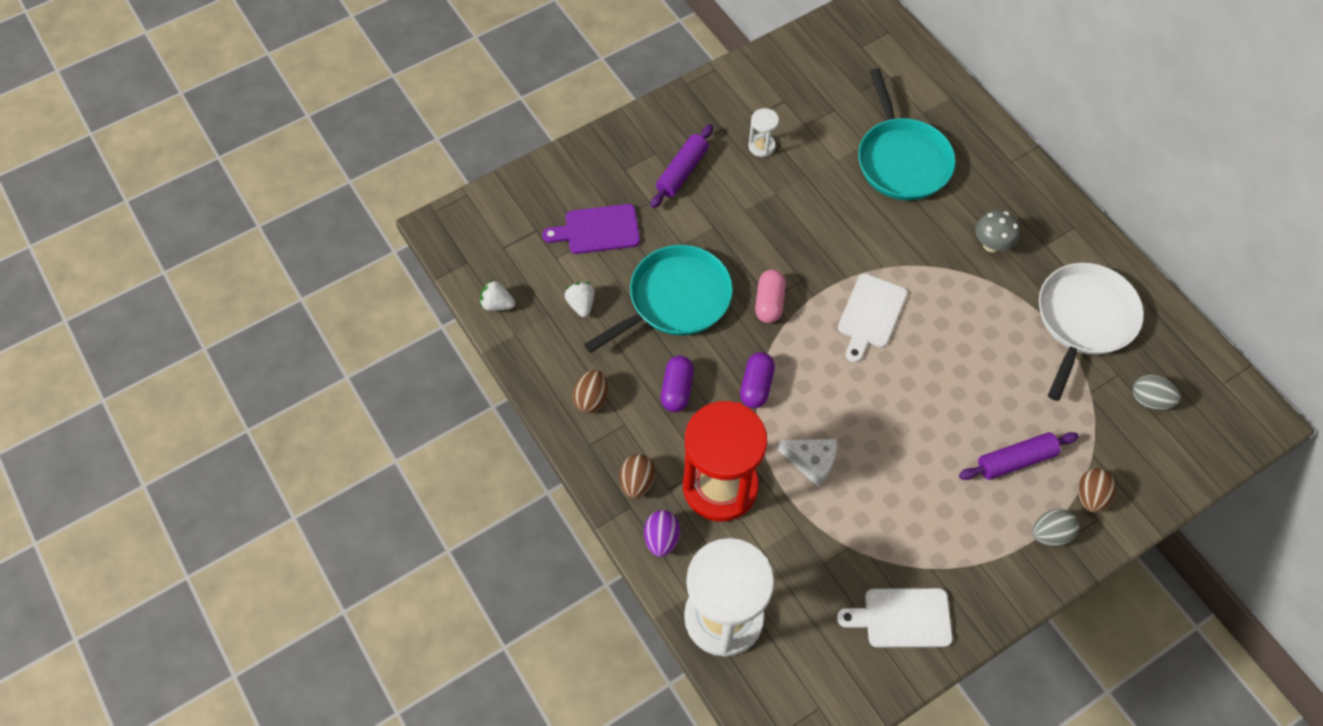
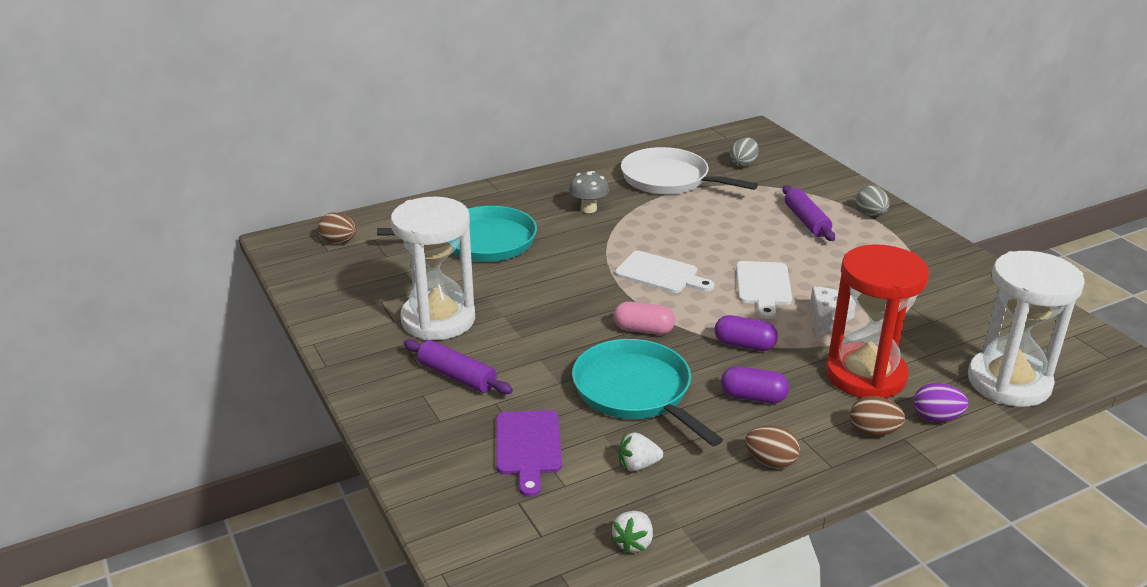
camera: 85 degrees left, 30 degrees down
white hourglass [748,108,779,157] -> white hourglass [391,197,475,340], size x2.42
white cutting board [837,588,953,647] -> white cutting board moved to [736,261,792,319]
brown egg [1078,468,1116,513] -> brown egg moved to [318,212,357,243]

